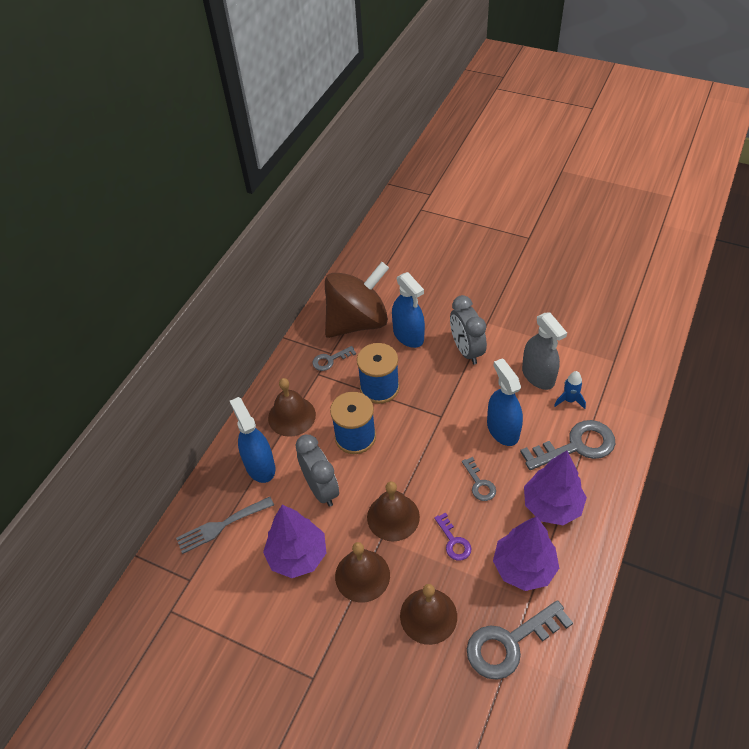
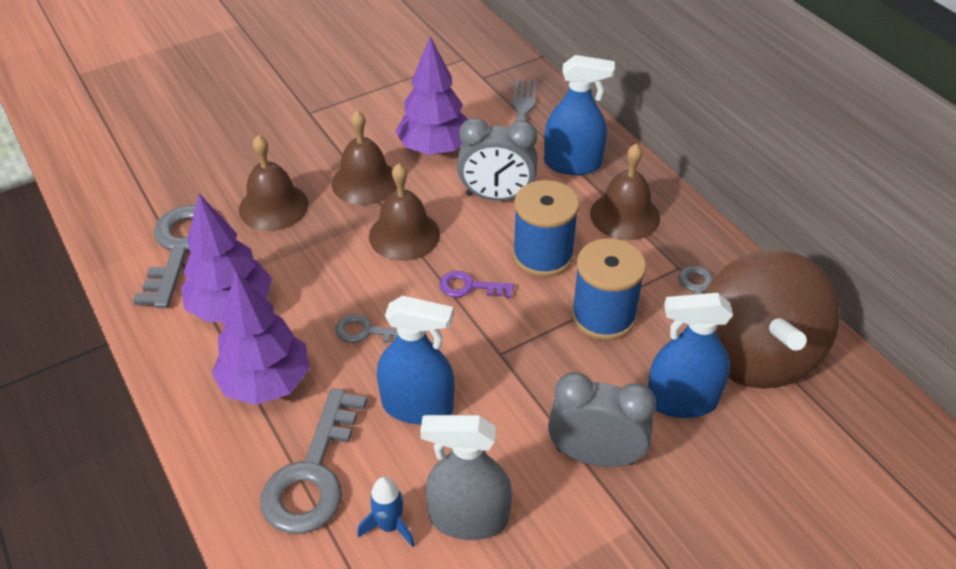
camera: 120 degrees right, 5 degrees down
purple key [434,512,471,561] -> purple key moved to [440,271,514,299]

